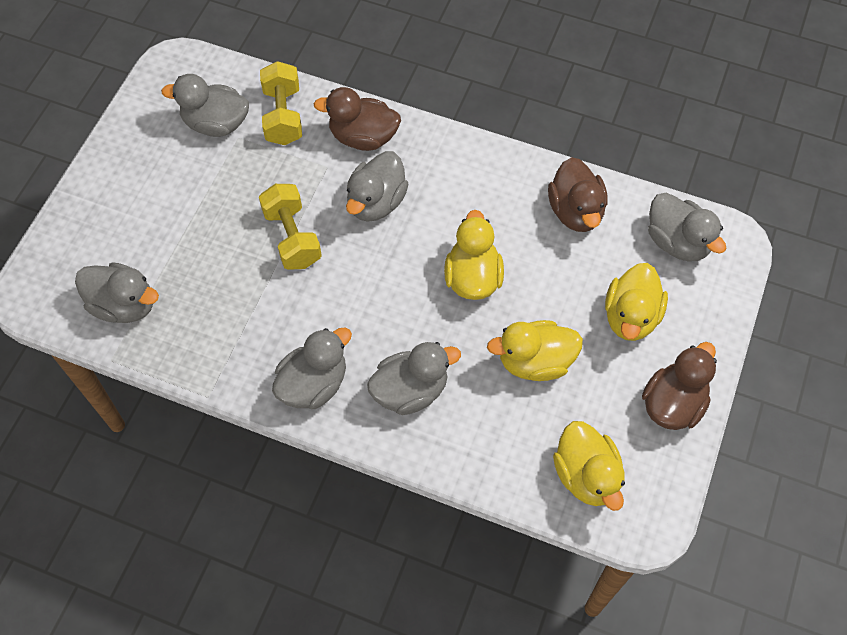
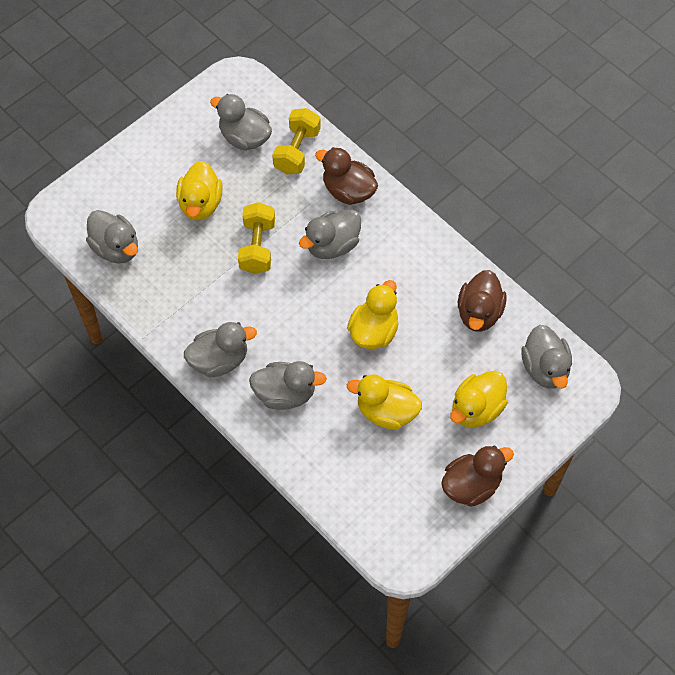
camera: 25 degrees right, 0 degrees up
yellow duck [553,421,625,511] -> yellow duck moved to [176,161,223,221]

